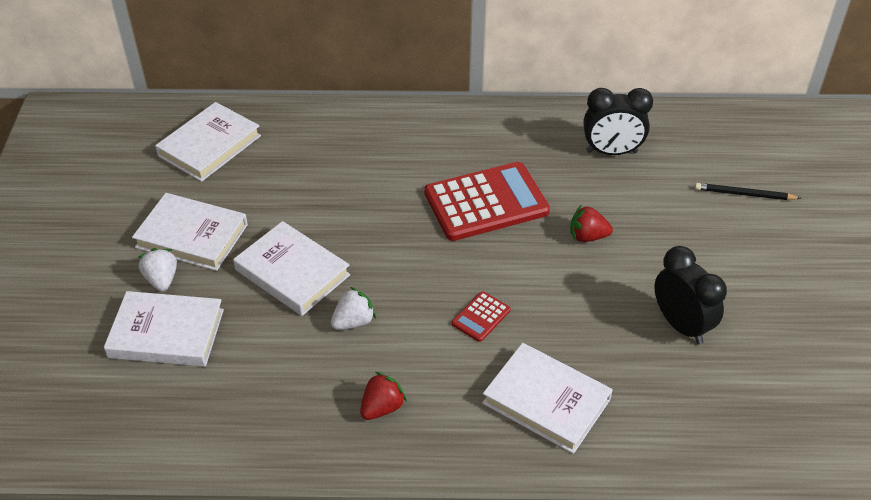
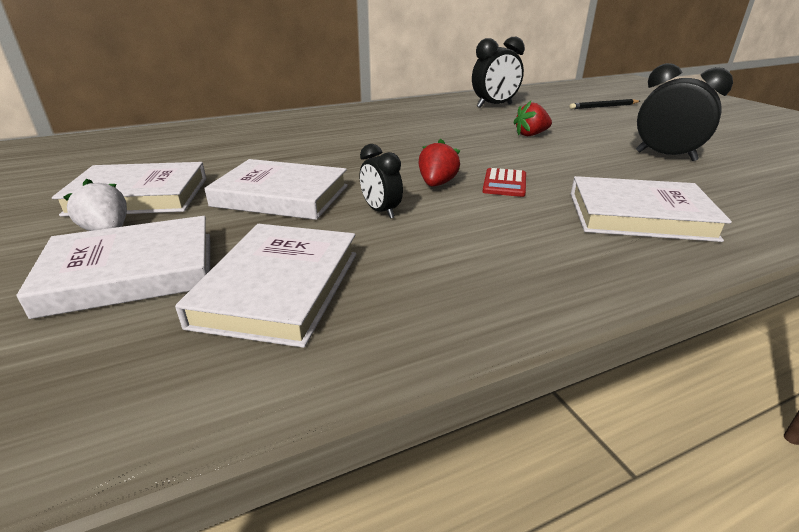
camera: 25 degrees left, 15 degrees down
white book [155,102,261,182] -> white book moved to [175,224,356,348]
white strawberry [331,287,376,330] -> black clock [360,144,403,219]
red strawberry [360,372,407,420] -> red strawberry moved to [419,139,460,187]
red calculator [424,162,550,241] -> none

